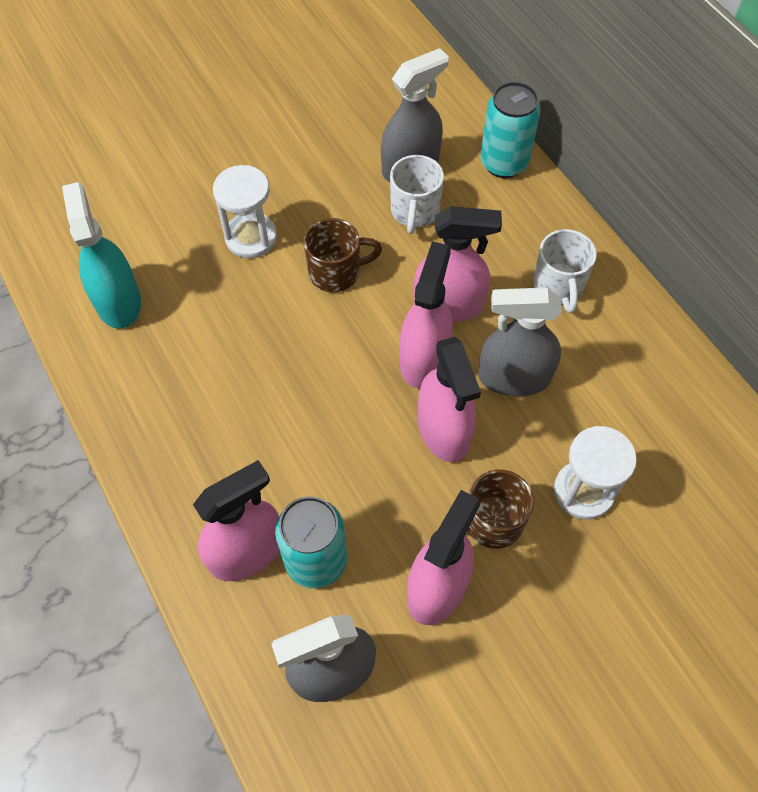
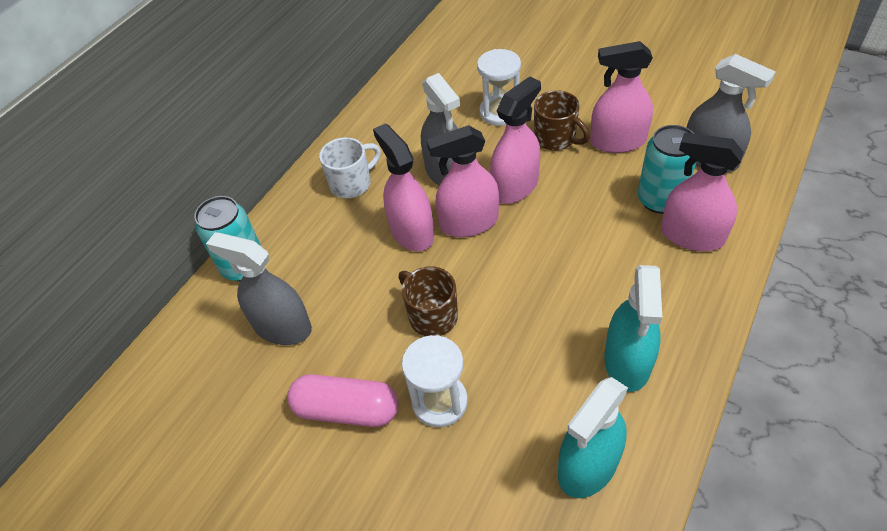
camera: 115 degrees left, 10 degrees down
white mug [390,155,444,234] -> none
none -> pink capsule [287,374,398,427]
none -> turquoise spray bottle [604,265,662,392]

